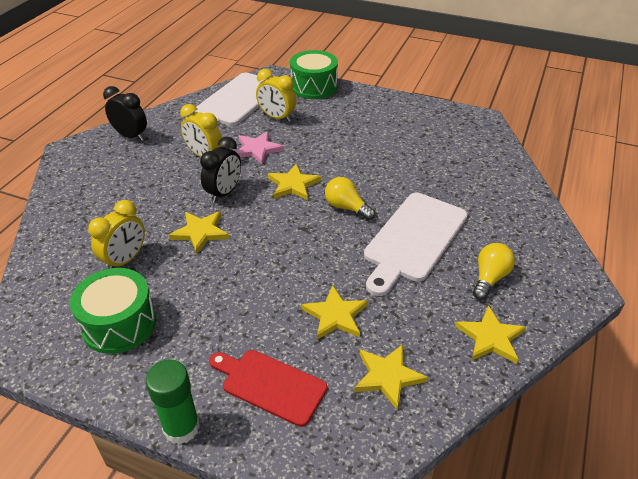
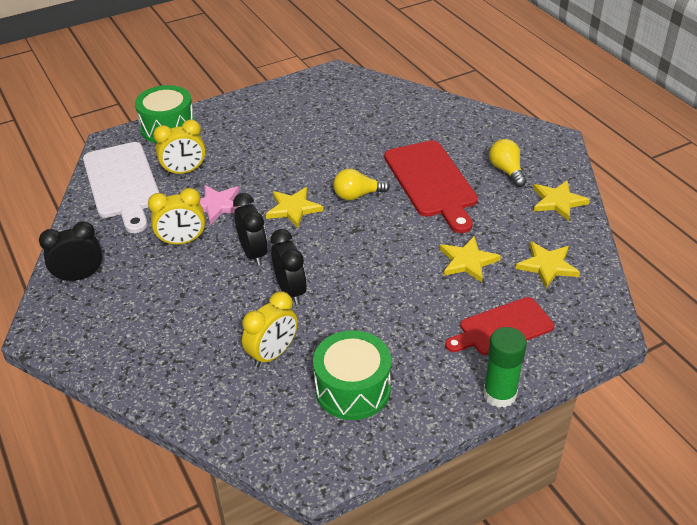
camera: 50 degrees left, 0 degrees up
yellow clock [88,200,145,269] -> yellow clock turned 60 degrees clockwise [242,291,298,367]
yellow star [169,211,229,254] -> black clock [271,229,307,305]
white cutting board [364,193,468,296] -> red cutting board [384,140,478,233]

